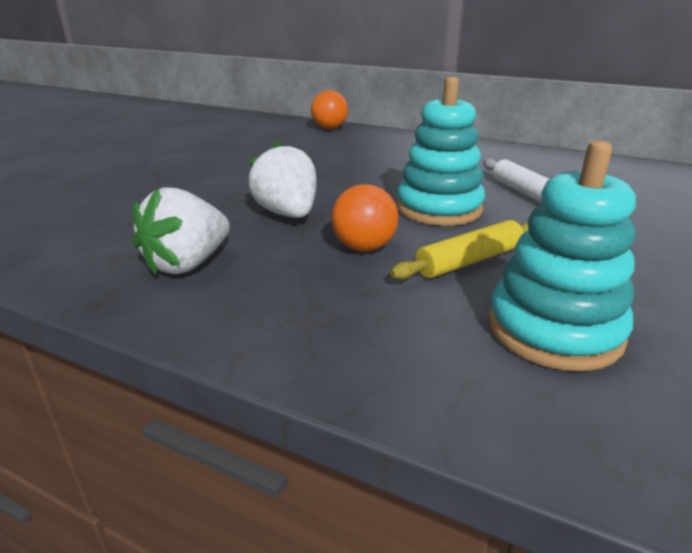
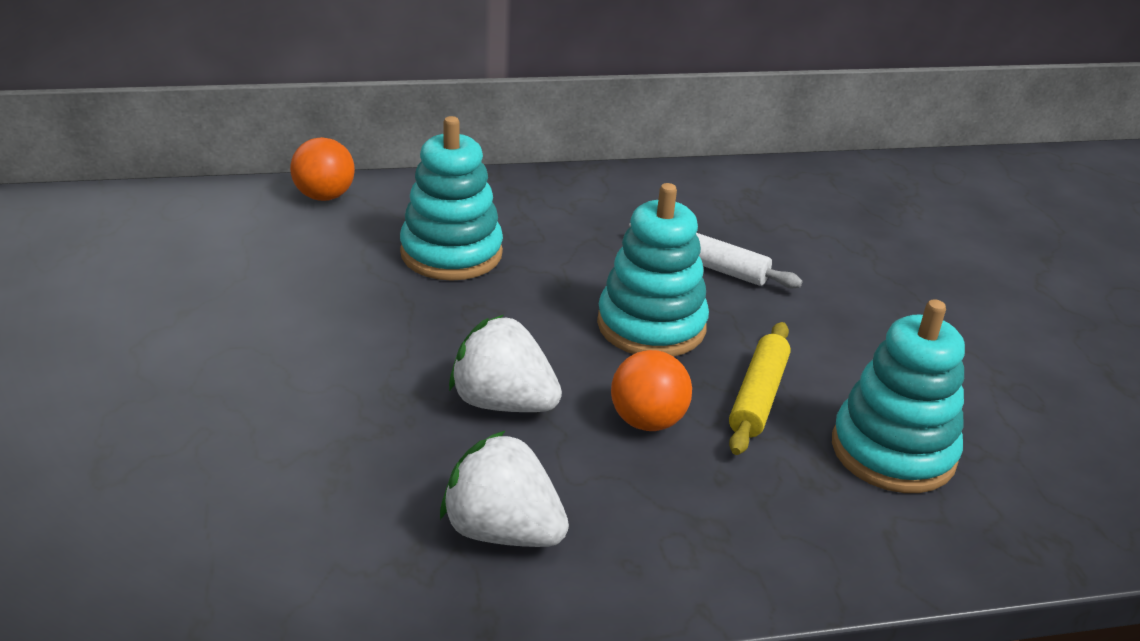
camera: 40 degrees left, 5 degrees up
white strawberry [132,187,230,275] -> white strawberry turned 120 degrees clockwise [440,430,569,547]
none -> turquoise stacking toy [400,116,503,281]

